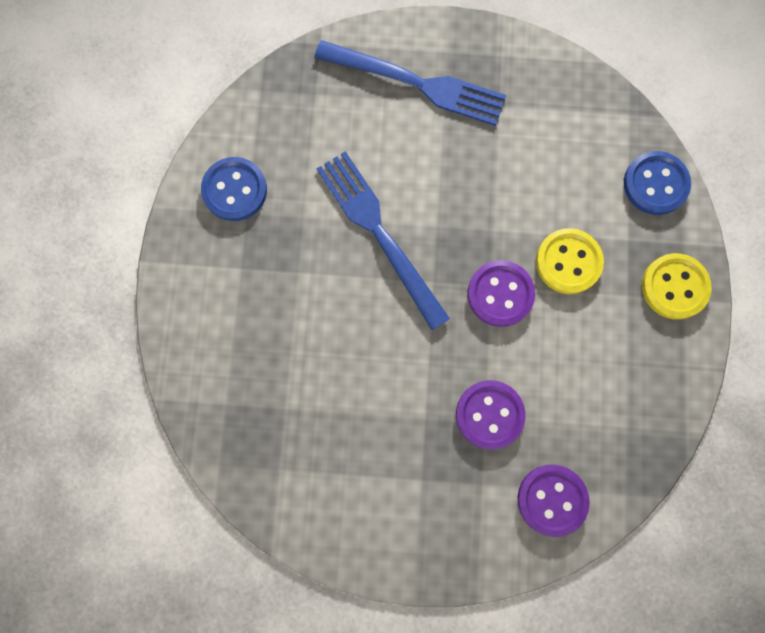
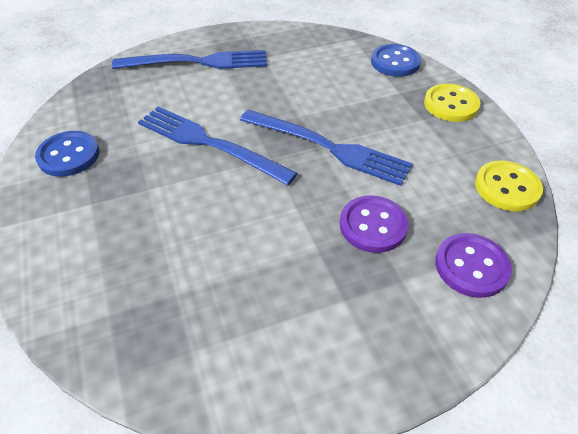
camera: 25 degrees left, 30 degrees down
purple button [467,260,535,327] -> blue fork [240,110,413,186]
yellow button [536,228,604,294] -> yellow button moved to [475,160,543,211]

